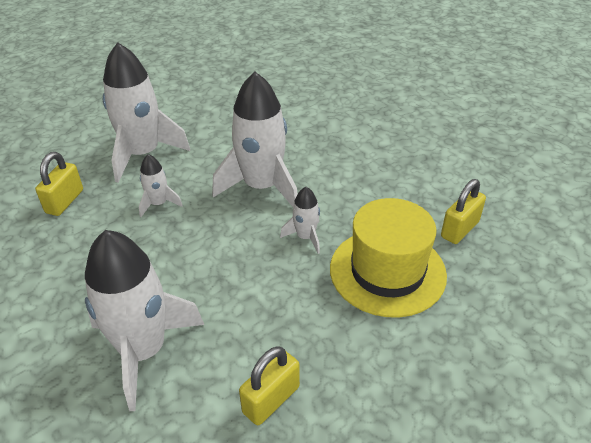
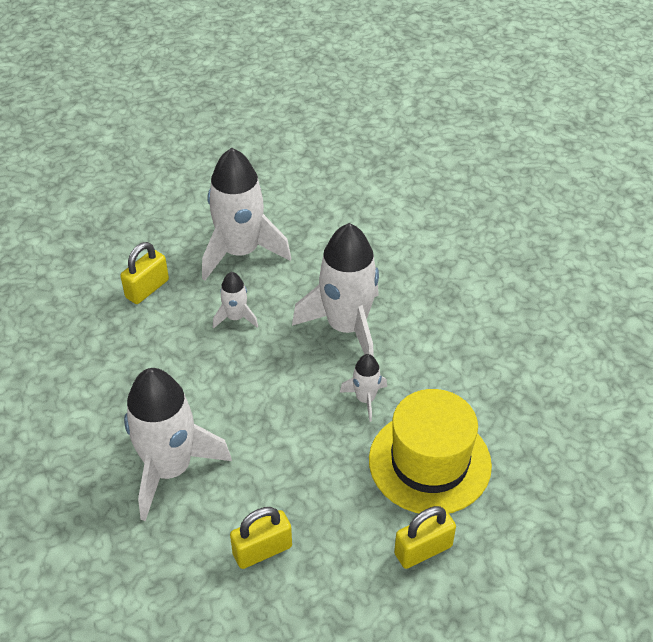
camera: 20 degrees right, 5 degrees up
yellow padlock [441,179,486,244] -> yellow padlock moved to [394,506,456,569]

